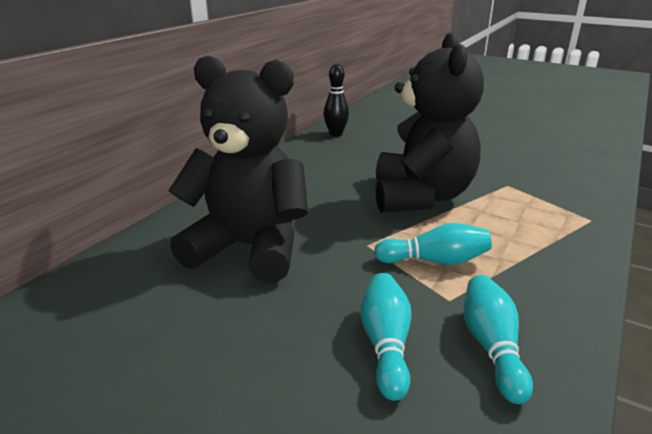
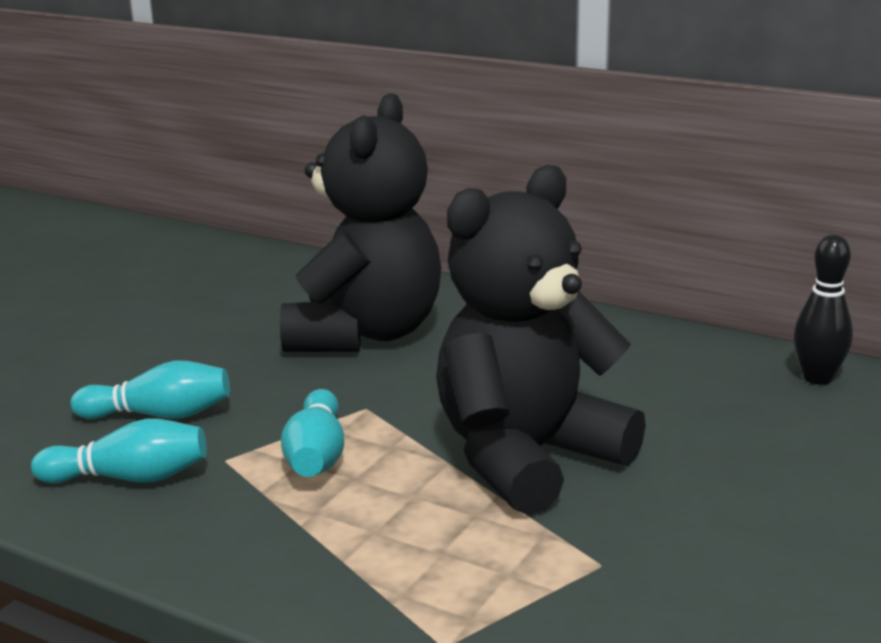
camera: 90 degrees right, 5 degrees down
black teddy bear [376,32,484,213] -> black teddy bear turned 135 degrees clockwise [436,165,646,515]

